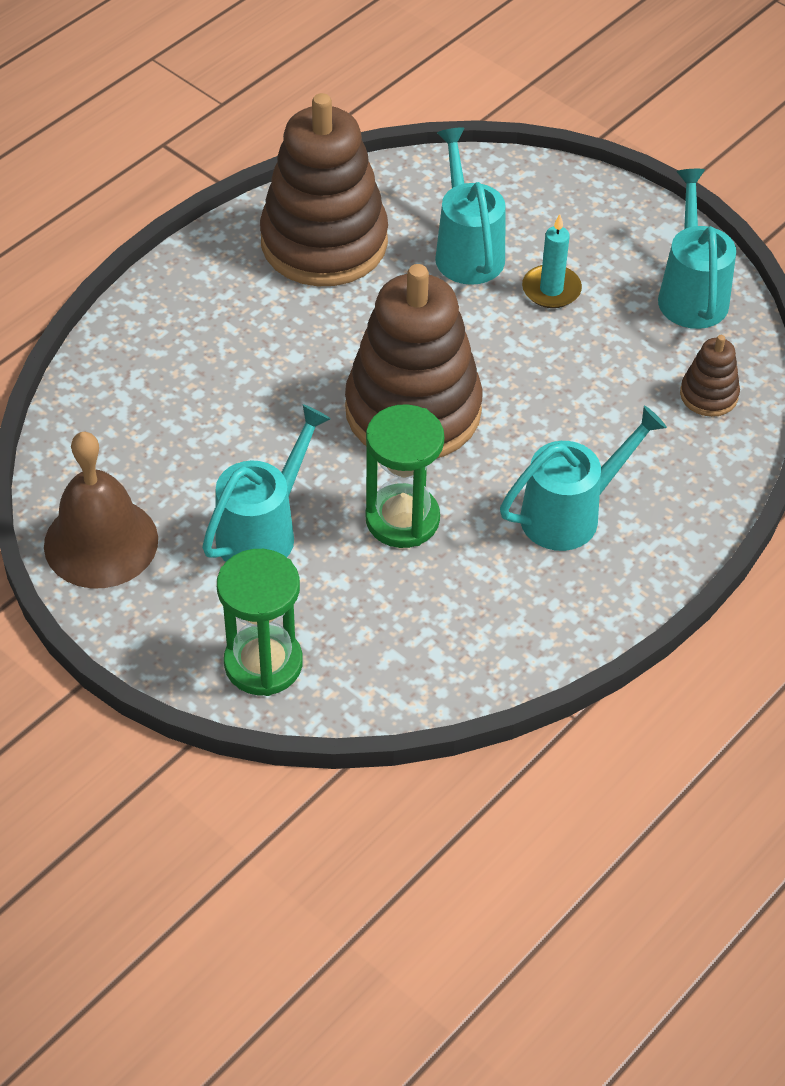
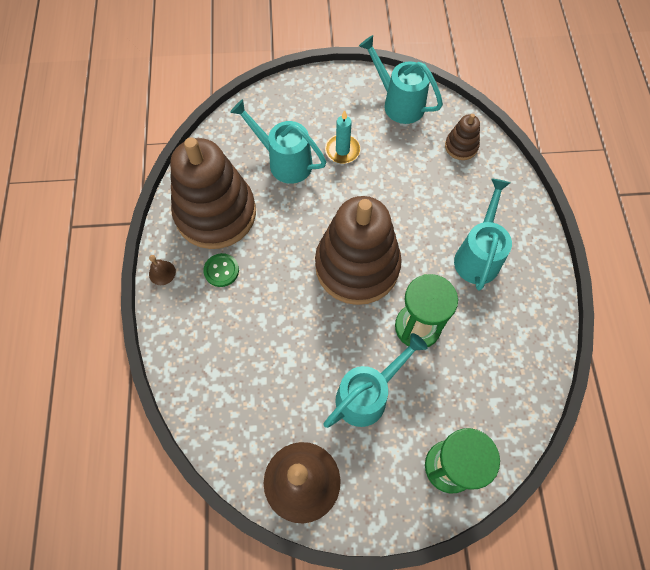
camera: 45 degrees left, 15 degrees up
turquoise watering can [202,404,331,562] -> turquoise watering can turned 60 degrees clockwise [323,333,428,428]
none -> brown bell [149,255,176,285]
none -> green button [203,253,239,287]

